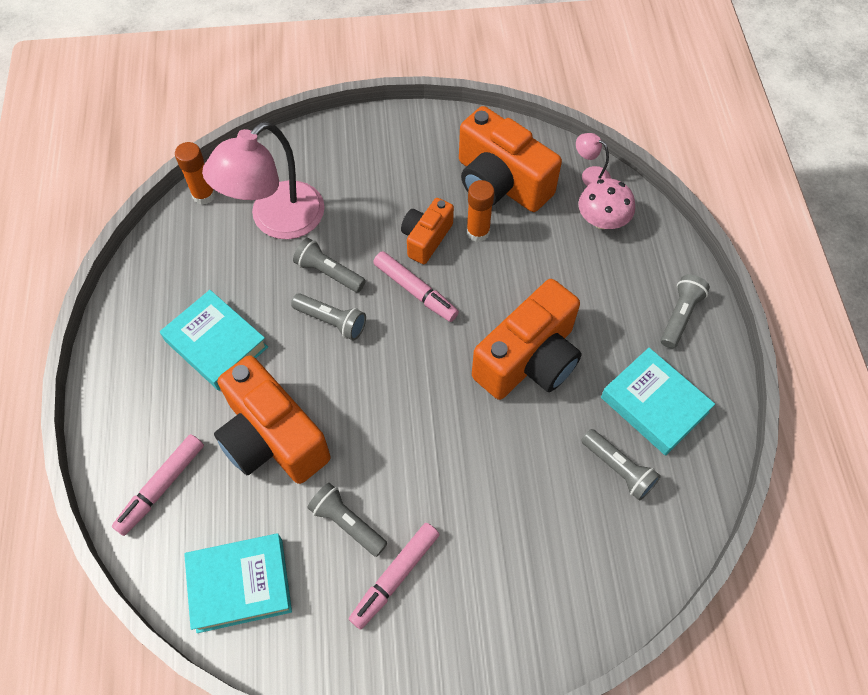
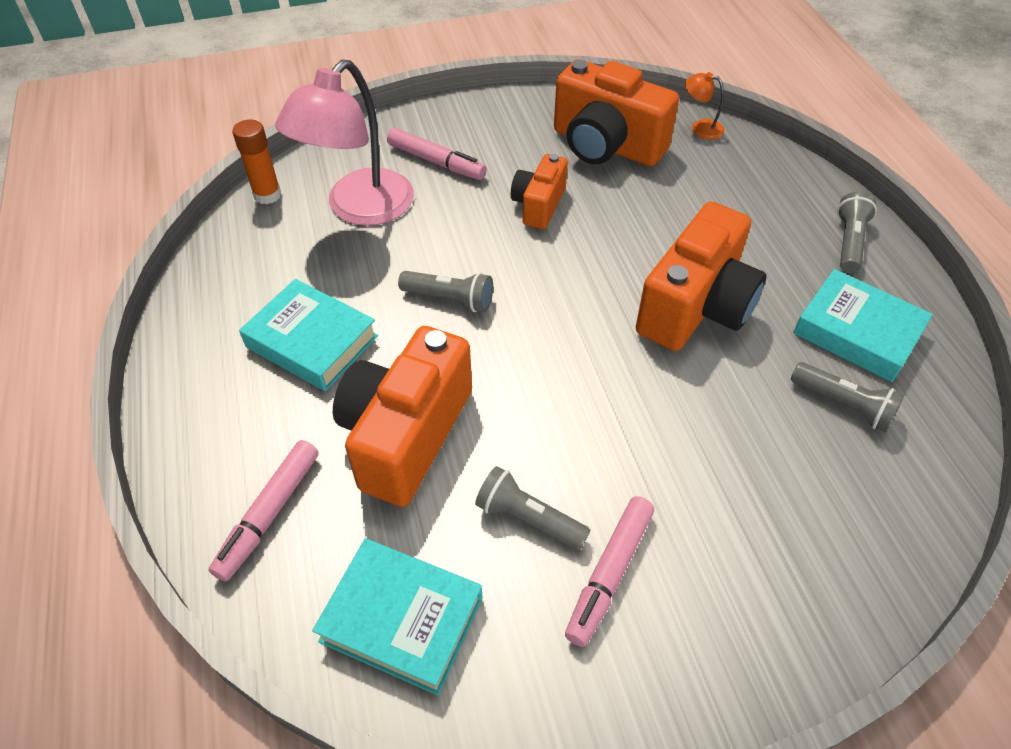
camera: 10 degrees left, 10 degrees down
turquoise book [184,533,292,633] -> turquoise book turned 45 degrees clockwise [312,539,482,695]
orange camera [214,355,331,484] -> orange camera turned 75 degrees clockwise [333,326,472,507]
grey flashlight [293,238,366,292] -> none
pink marker [373,251,459,322] -> pink marker moved to [387,128,487,180]
orange glue stick [466,180,495,242] -> none
pink lamp [576,133,611,186] -> orange lamp [685,72,725,140]
pink mushroom [578,178,635,229] -> none

